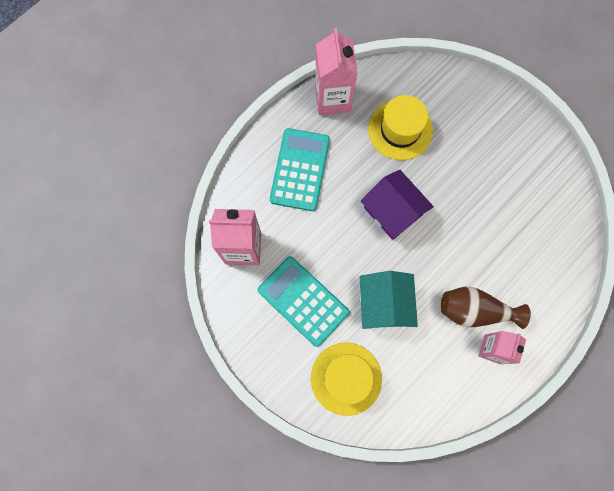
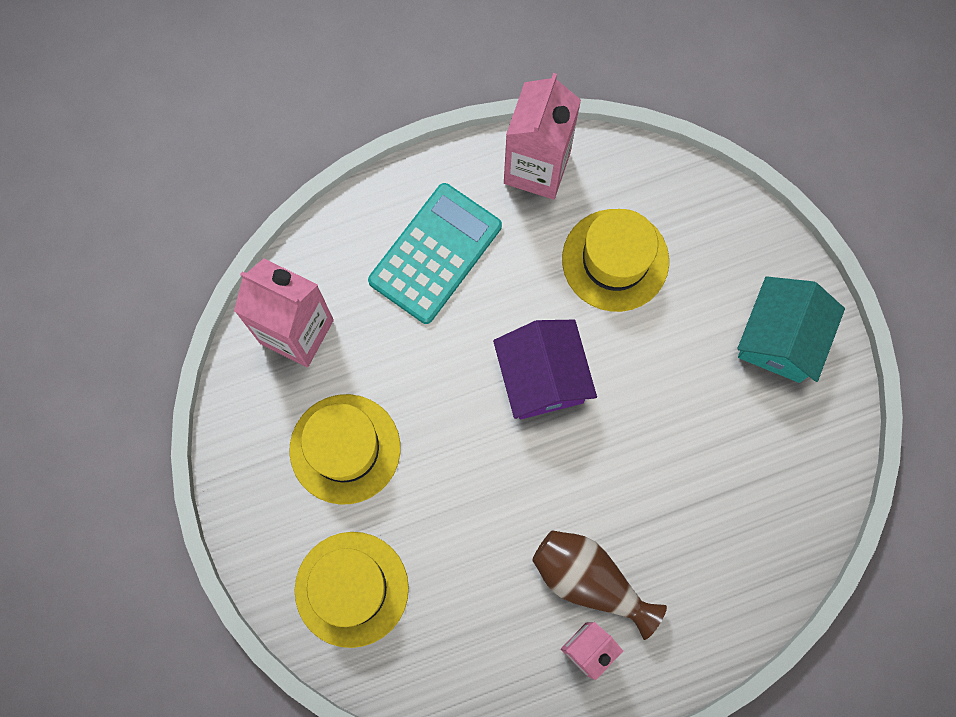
camera: 25 degrees right, 0 degrees up
turquoise calculator [258,256,350,347] -> yellow hat [290,394,401,505]
turquoise house [360,271,418,329] -> turquoise house moved to [737,276,845,383]

